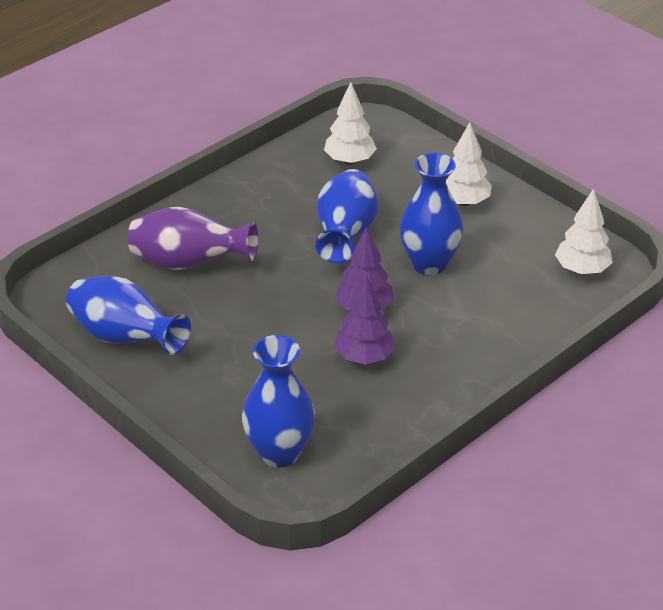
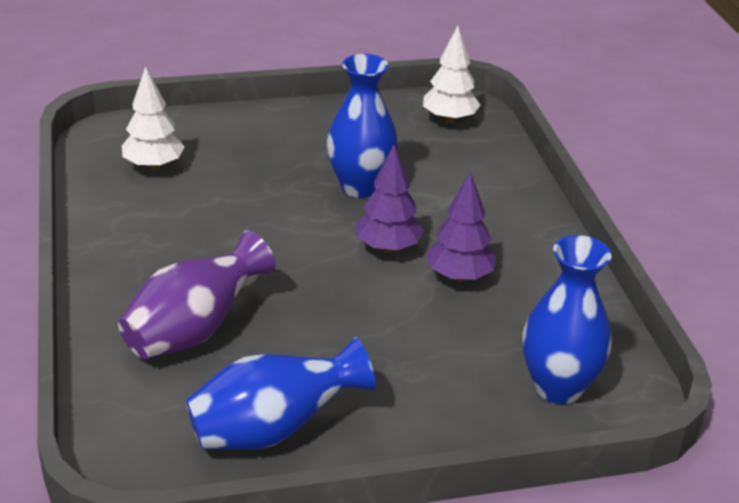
camera: 60 degrees left, 5 degrees down
blue vase [315,169,378,263] -> none
white tree [446,122,492,206] -> none

